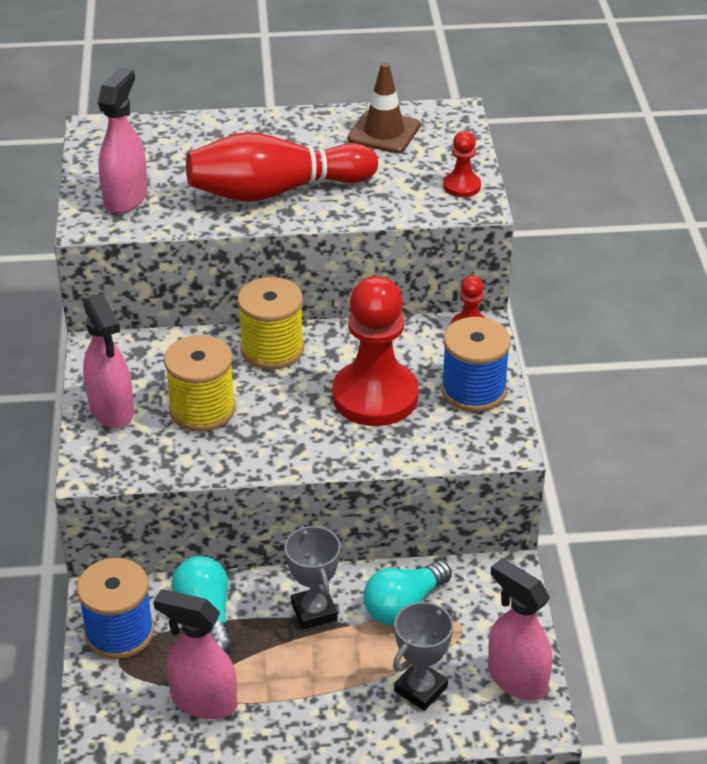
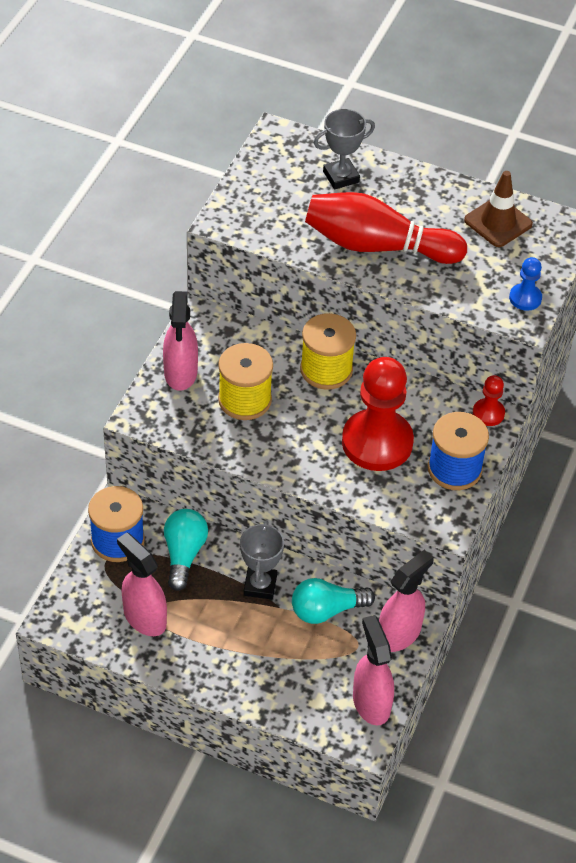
camera: 25 degrees right, 10 degrees up
pink spray bottle [98,67,148,214] -> pink spray bottle moved to [379,550,433,652]
grey trophy [393,602,453,711] -> grey trophy moved to [314,109,375,189]
red pawn [443,131,481,197] -> blue pawn [509,257,542,311]

